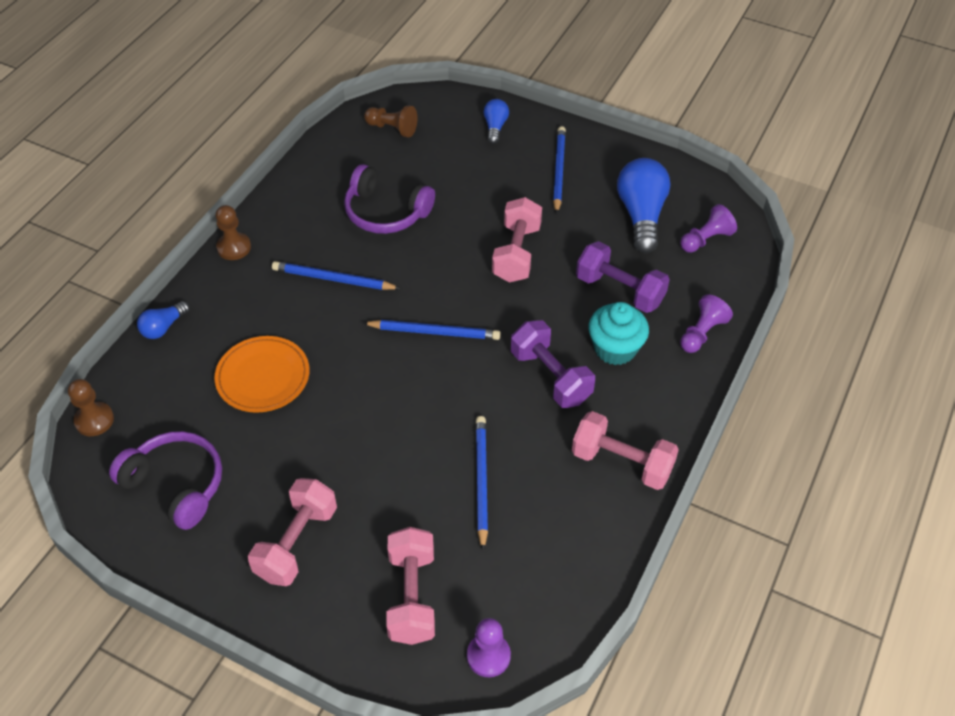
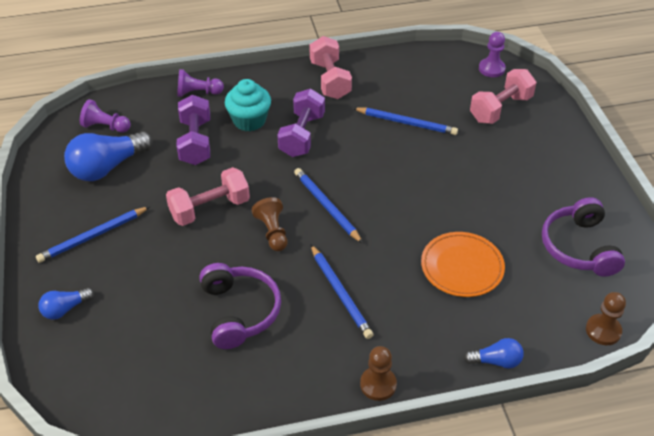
camera: 130 degrees left, 5 degrees down
pink dumbbell [248,478,337,586] -> none
brown pawn [364,105,417,137] -> brown pawn moved to [252,197,287,251]
blue pencil [476,416,488,551] -> blue pencil turned 120 degrees counterclockwise [353,107,458,135]

